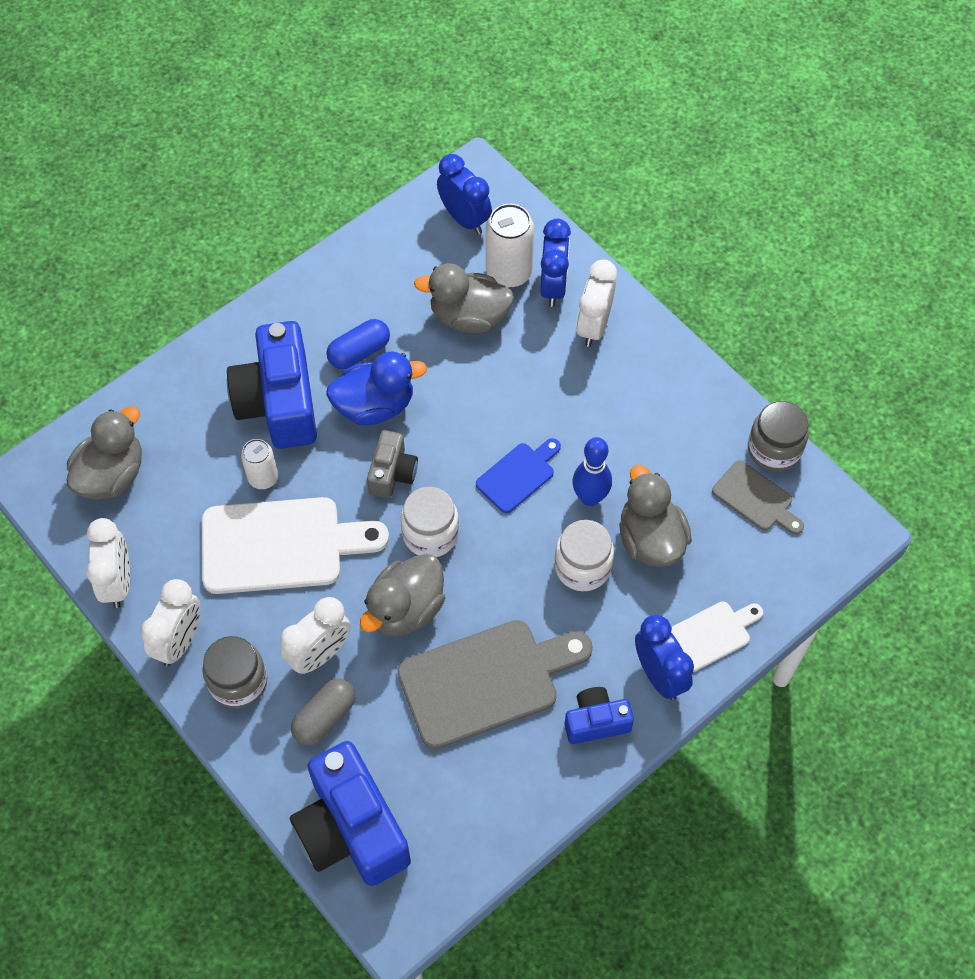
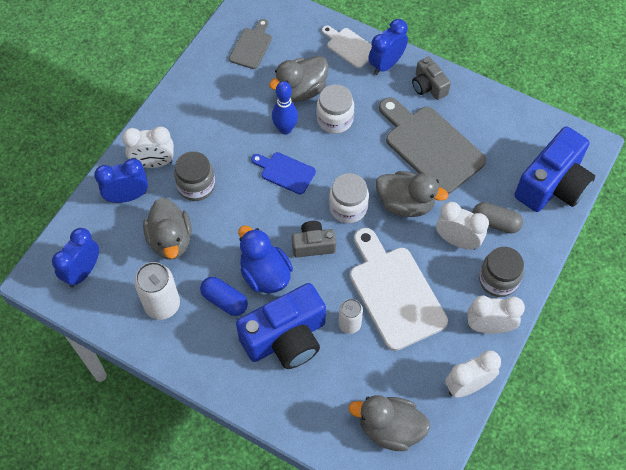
camera: 110 degrees left, 0 degrees up
white can [486,204,534,288] -> white can moved to [134,262,180,320]
blue camera [565,687,634,744] -> grey camera [412,57,451,100]
grey jar [748,401,809,472] -> grey jar moved to [174,151,215,201]

